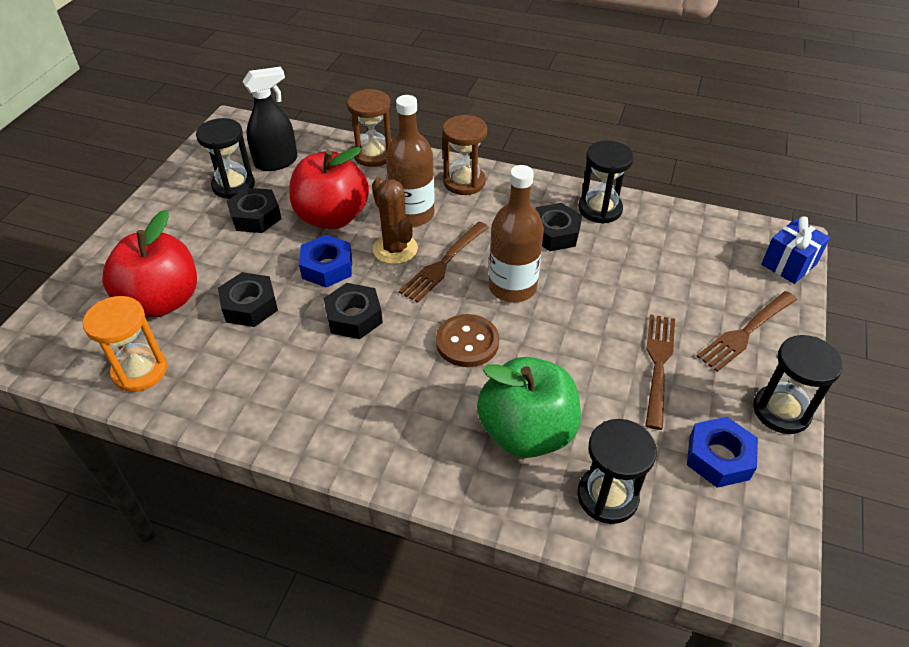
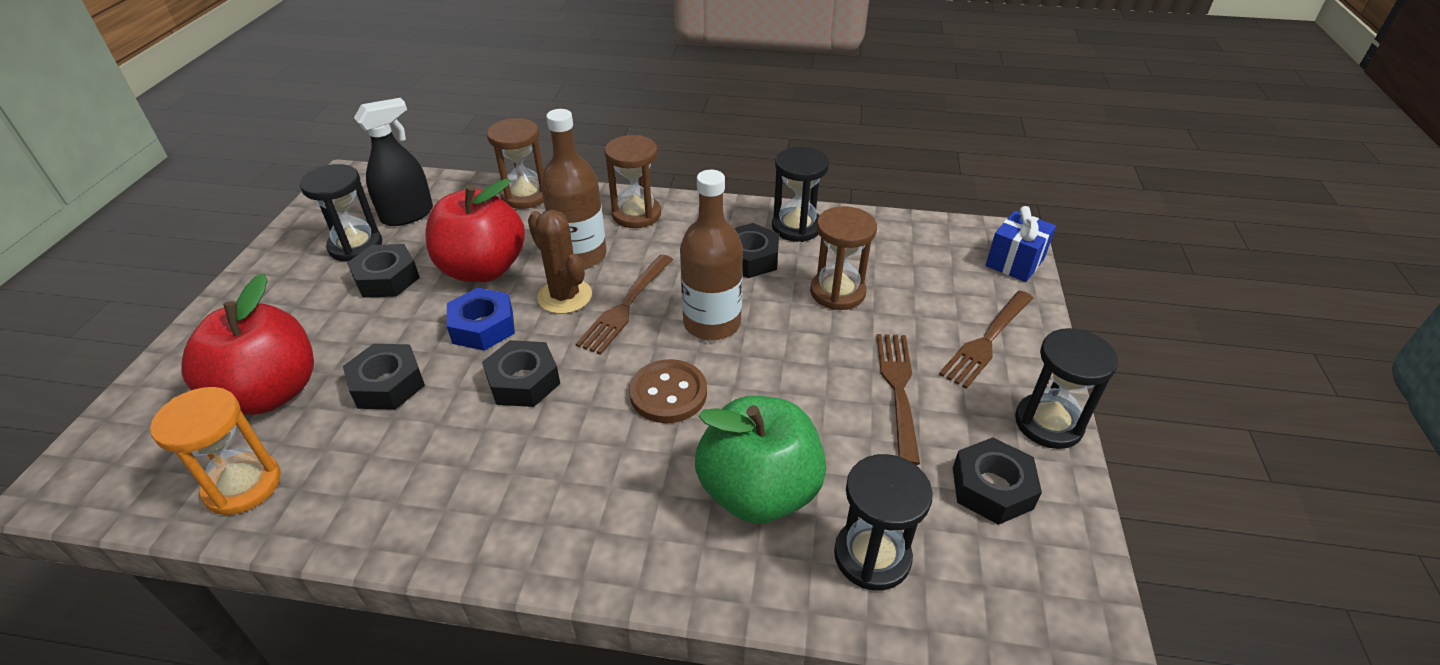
camera: 10 degrees left, 5 degrees down
blue nut [687,417,758,488] -> black nut [953,437,1042,525]
none -> brown hourglass [810,206,877,310]

